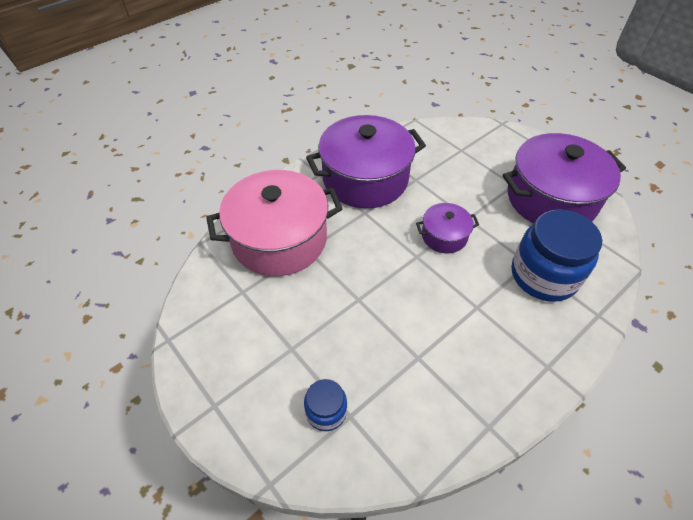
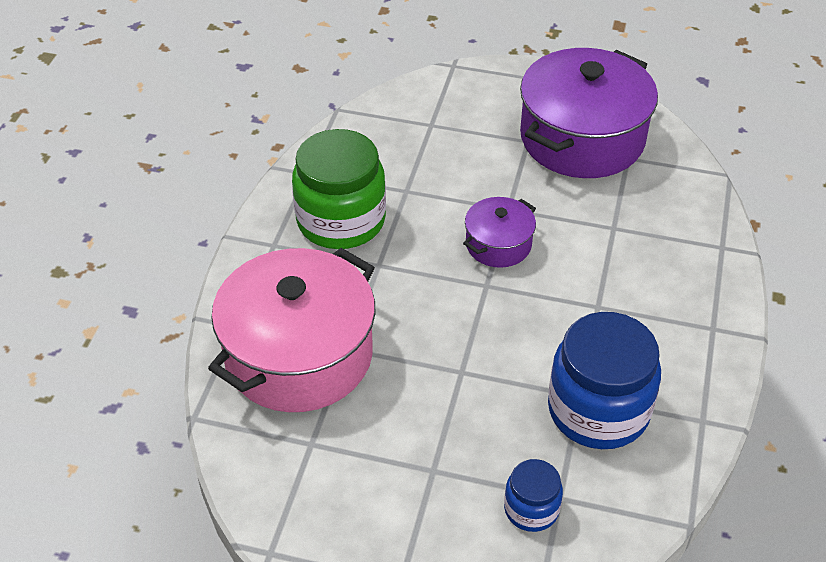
camera: 35 degrees left, 5 degrees down
purple pot [306,115,426,208] -> green jar [292,129,386,249]
blue jar [512,209,602,302] -> blue jar moved to [548,312,661,449]

